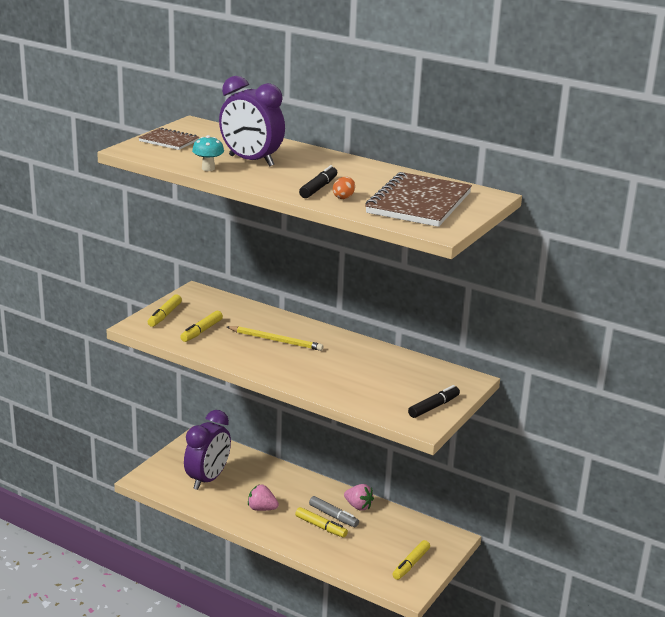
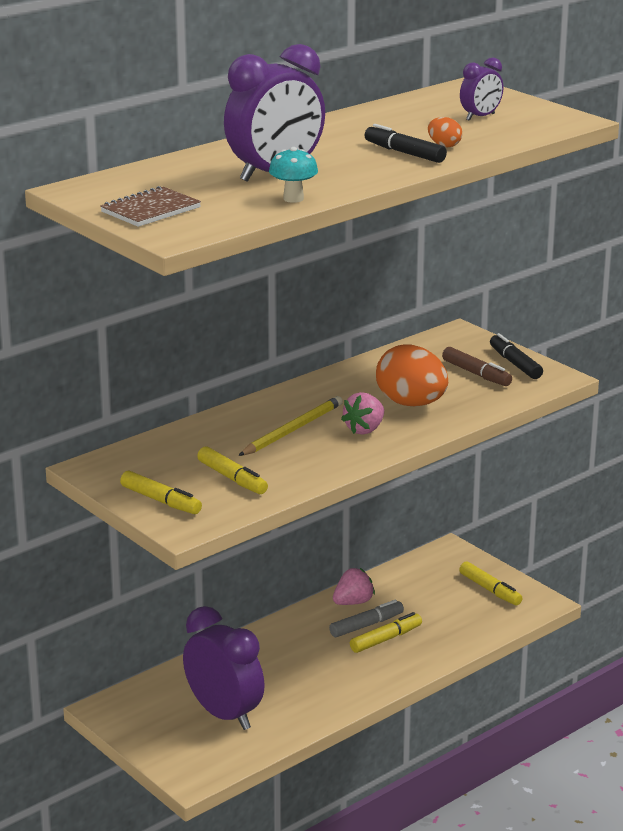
camera: 70 degrees left, 0 degrees up
pink strawberry [248,485,279,511] -> pink strawberry moved to [341,392,384,435]
brown notebook [365,172,472,227] -> purple clock [460,58,503,121]
none -> orange egg [376,344,448,407]
none -> brown marker [442,347,512,386]

